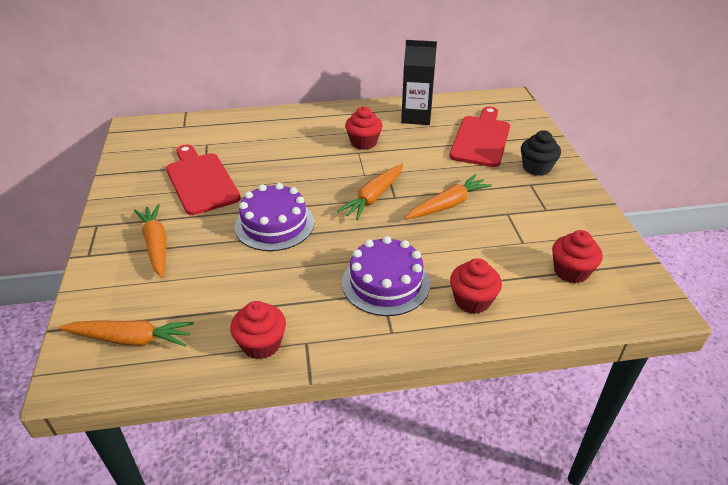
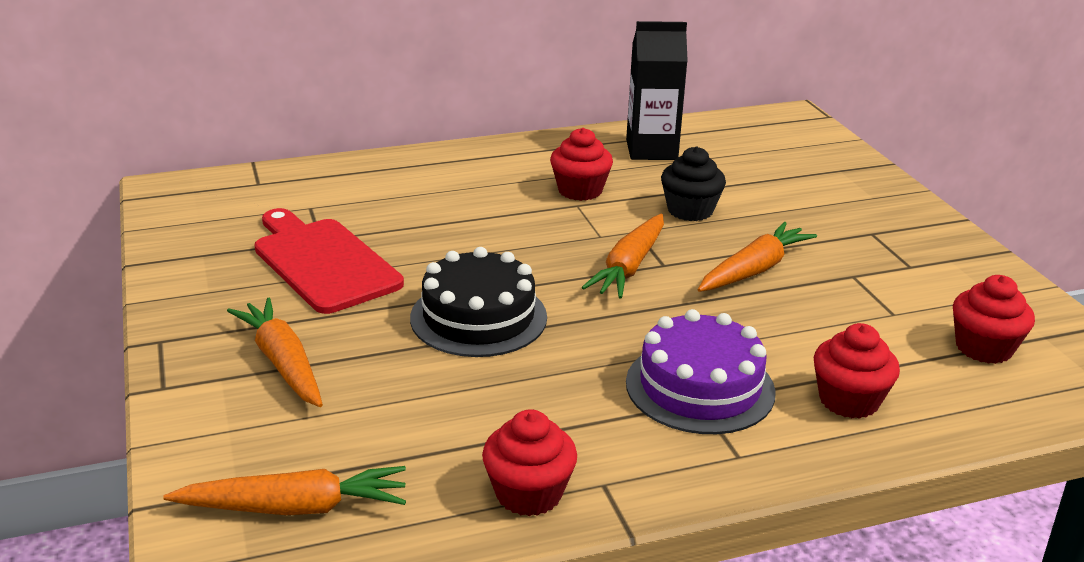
camera: 10 degrees left, 10 degrees down
purple cake [235,183,314,251] -> black cake [410,247,547,357]
red cutting board [449,107,510,167] -> none
black cupcake [521,130,561,176] -> black cupcake moved to [661,146,726,221]

